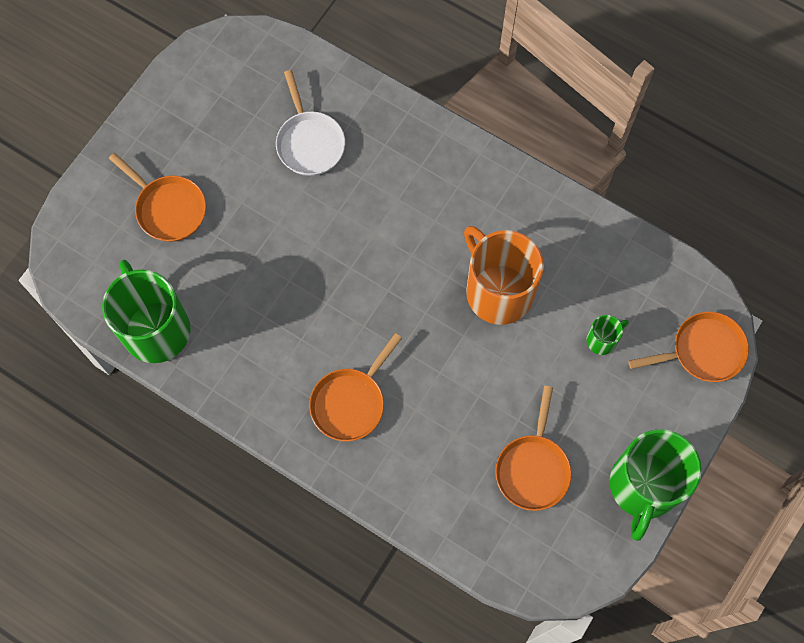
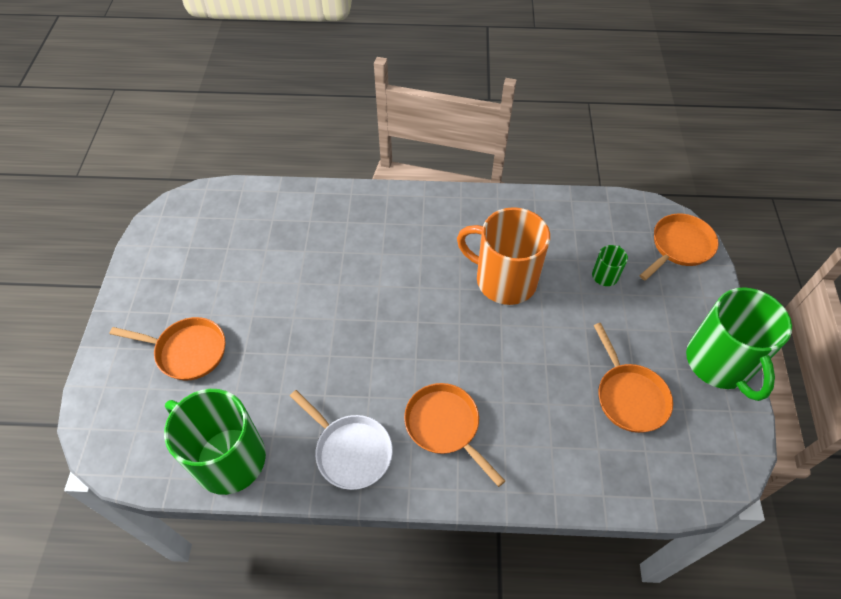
camera: 30 degrees left, 15 degrees down
white pan [276,70,345,176] -> white pan moved to [290,390,393,490]
orange pan [309,333,402,441] -> orange pan turned 135 degrees clockwise [404,383,505,487]

